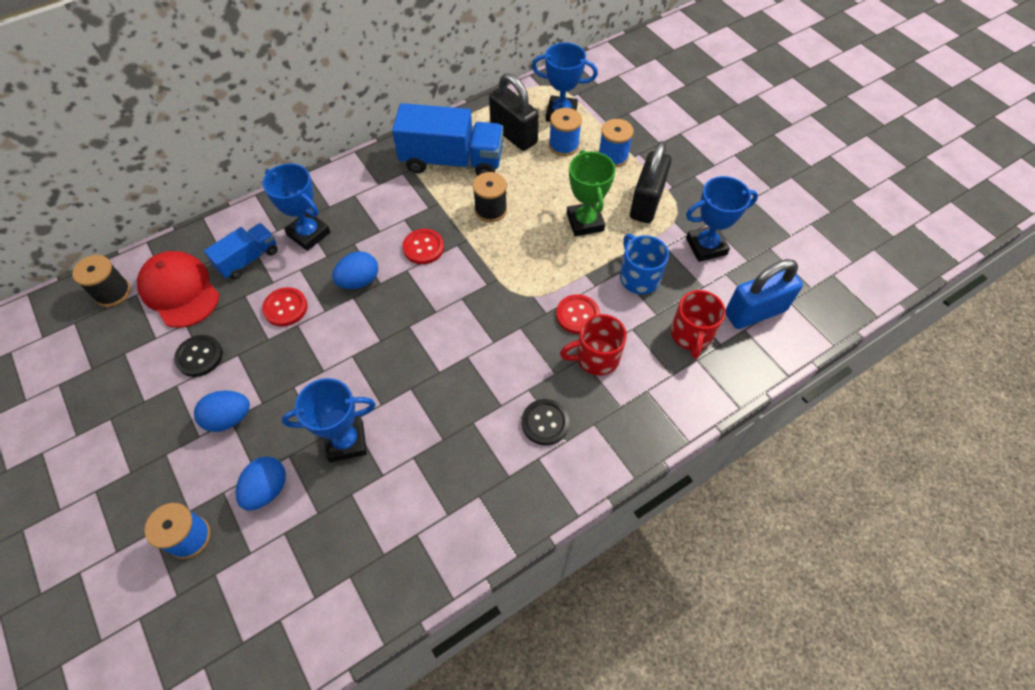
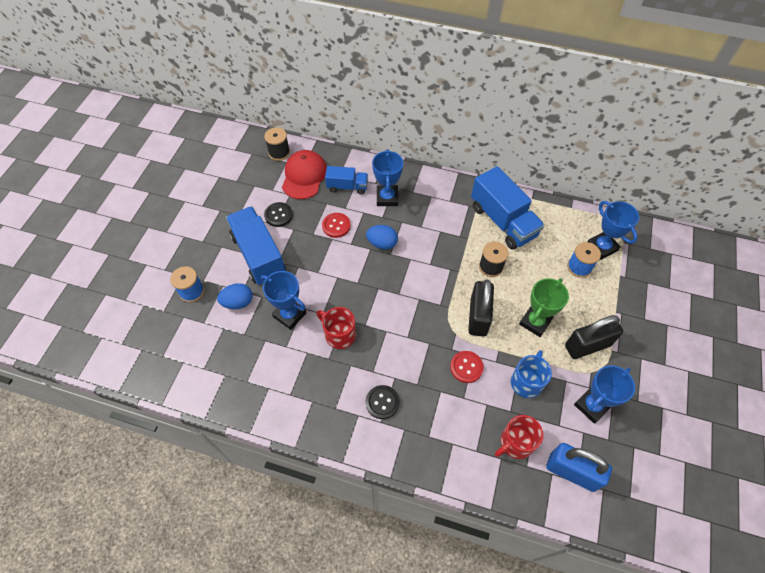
camera: 50 degrees right, 0 degrees up
blue egg [194,390,250,432] -> blue truck [226,206,286,285]
red button [402,229,444,264] -> none
black padlock [489,73,539,151] -> black padlock moved to [468,279,494,337]
red mug [560,314,627,375] -> red mug moved to [316,307,356,349]
blue spool [599,119,634,167] -> none
blue trophy [686,176,758,262] -> blue trophy turned 75 degrees counterclockwise [574,365,635,424]

